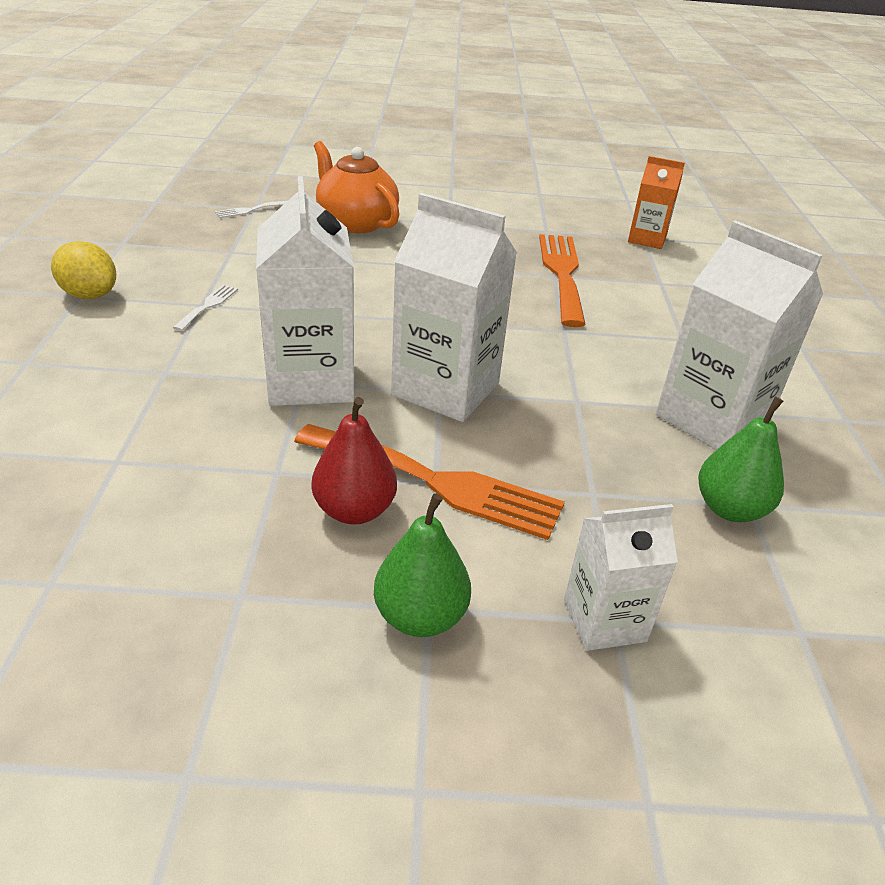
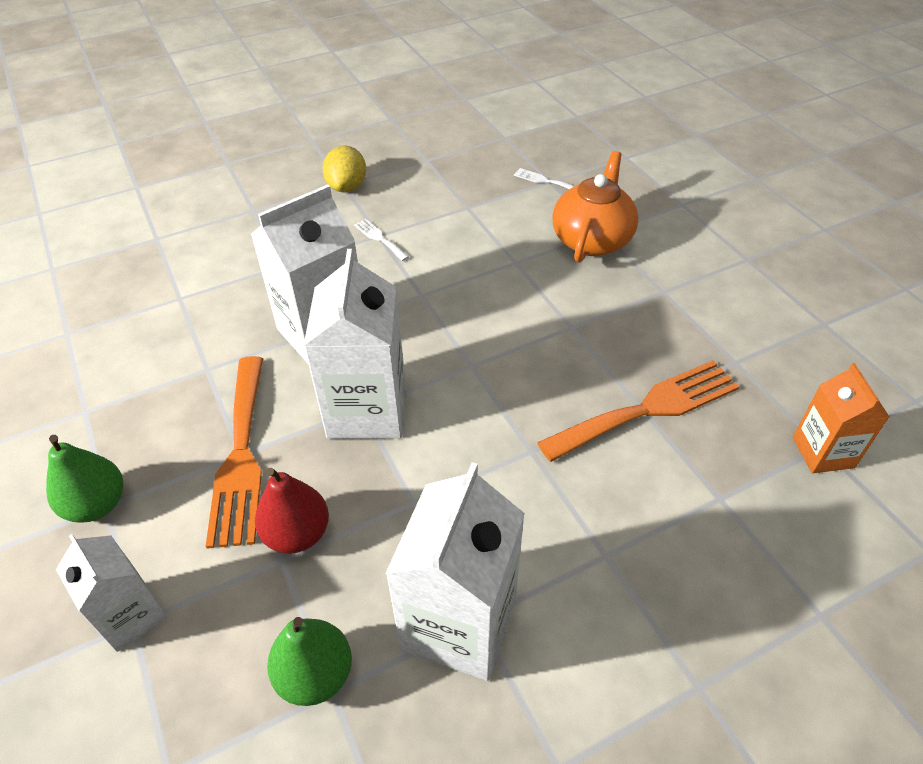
camera: 65 degrees right, 10 degrees up
white fork [173,285,238,331] -> white fork turned 120 degrees counterclockwise [354,219,409,261]
red pear [312,397,397,525] -> red pear moved to [255,468,329,554]

